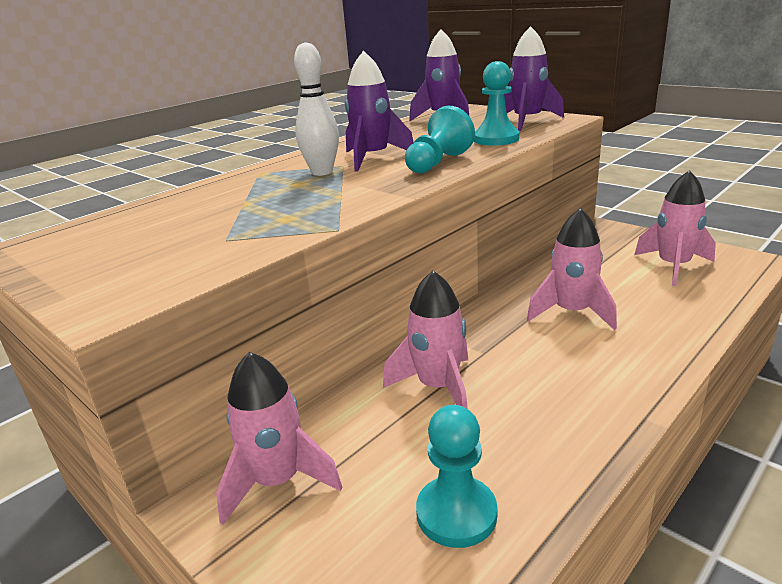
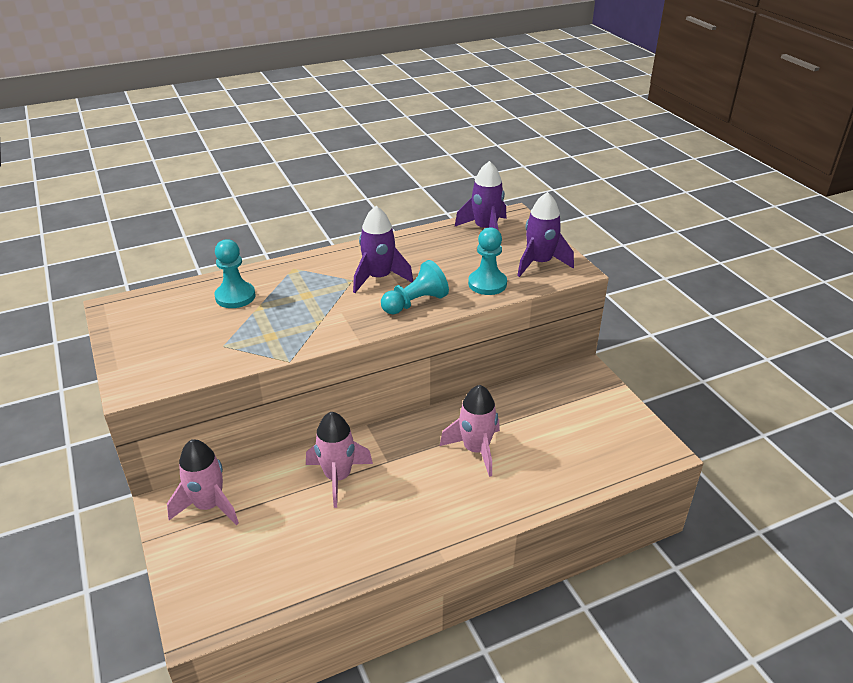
camera: 20 degrees right, 10 degrees up
white bowling pin [294,42,339,176] -> none
turquoise pawn [416,405,497,548] -> turquoise pawn moved to [214,239,256,308]
pink rocket [634,170,716,286] -> none

